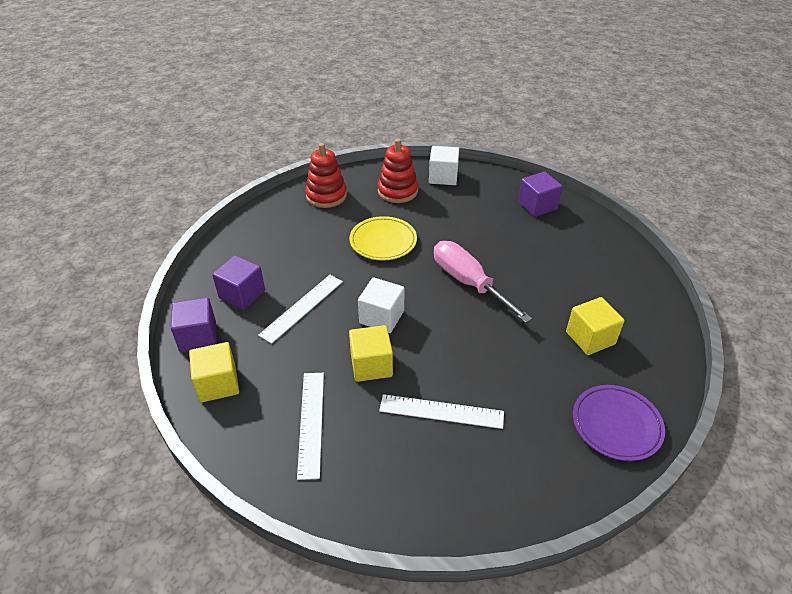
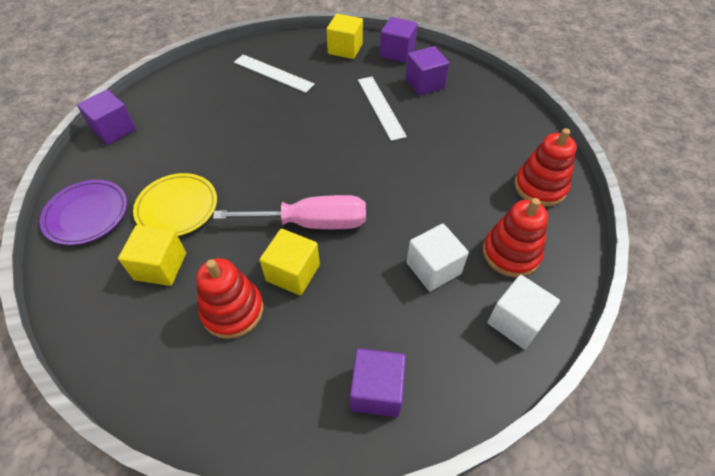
camera: 125 degrees right, 10 degrees up
yellow plate [349,216,417,260] -> yellow plate moved to [133,173,217,236]
yellow cube [349,325,393,382] -> yellow cube moved to [260,229,320,295]
white cube [358,277,405,333] -> white cube moved to [407,224,469,291]
white ruler [379,394,504,429] -> none
none -> purple cube [77,89,136,145]
none -> red stacking toy [196,258,263,339]

